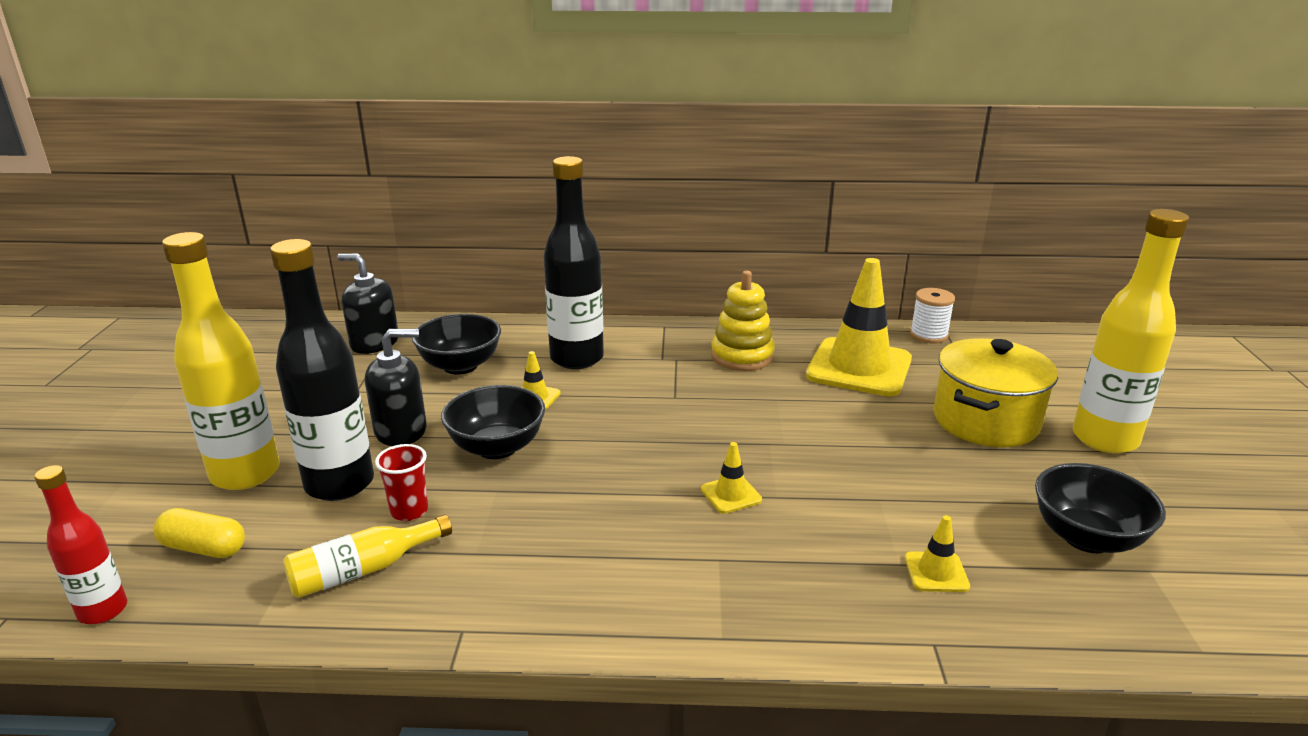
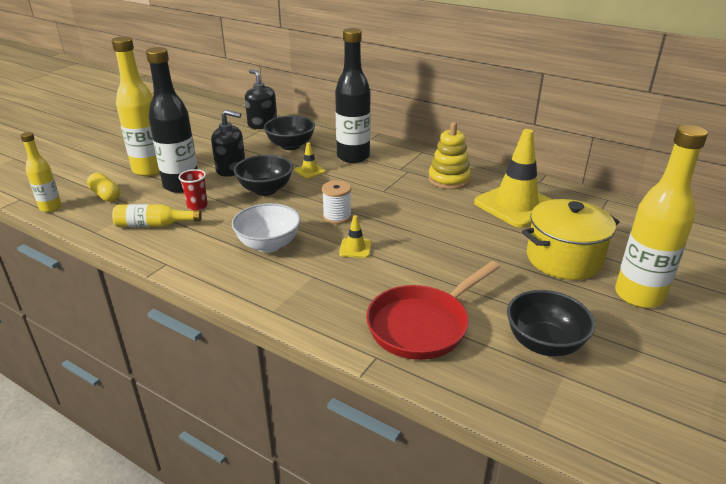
camera: 30 degrees right, 5 degrees up
red bottle [34,465,127,624] -> yellow bottle [20,132,62,212]
yellow traffic cone [904,515,970,592] -> red pan [366,261,500,360]
white spool [910,288,955,343] -> white spool moved to [322,180,352,224]
none -> white bowl [232,203,301,253]

